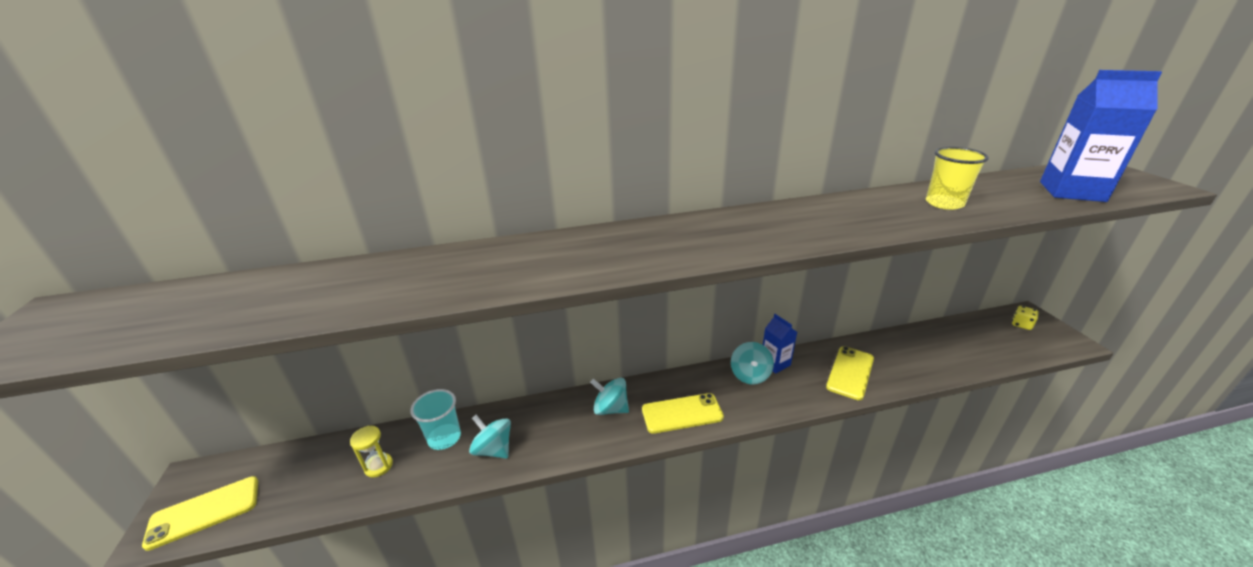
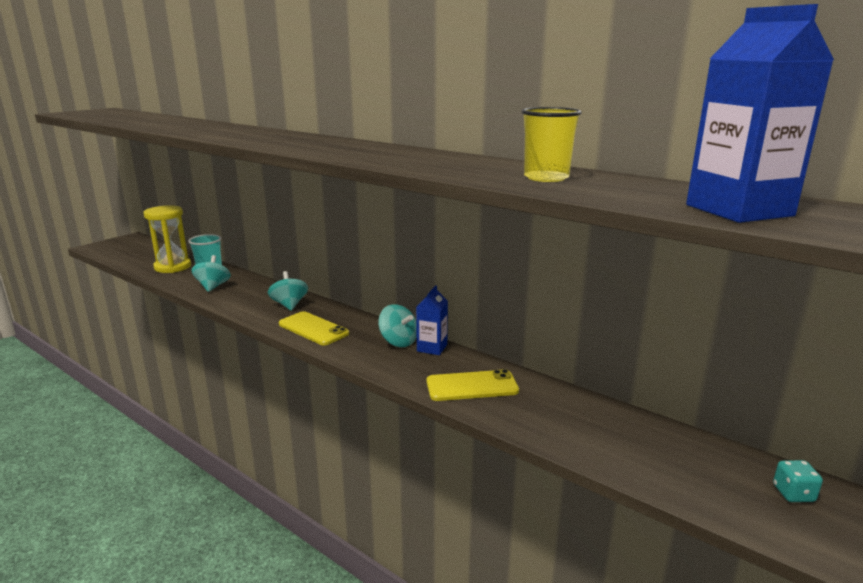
camera: 50 degrees right, 10 degrees down
yellow phone [142,476,258,551] -> none
yellow hourglass [350,426,393,478] -> yellow hourglass [143,205,191,273], size x1.90
turquoise spinning top [731,342,774,385] -> turquoise spinning top turned 105 degrees counterclockwise [378,304,417,347]
yellow dice [1012,306,1039,330] -> turquoise dice [773,460,823,502]

